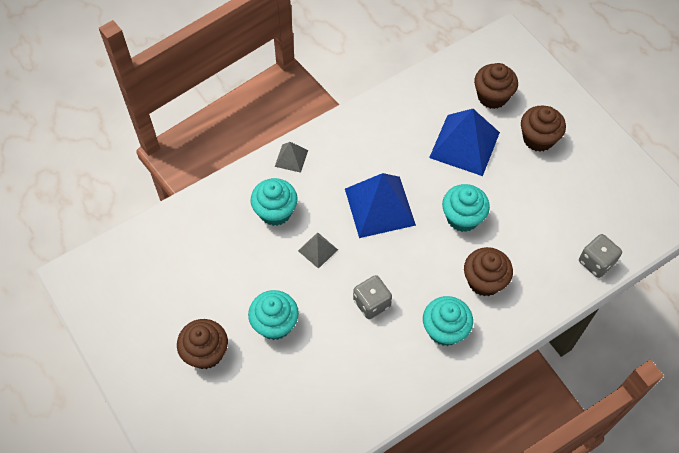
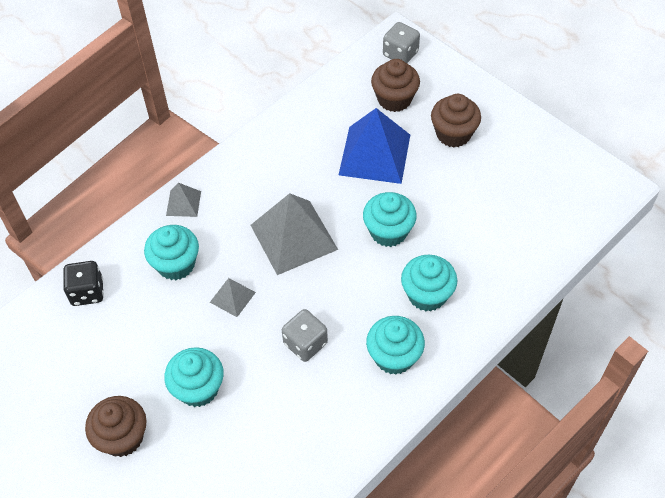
camera: 10 degrees left, 5 degrees down
blue pyramid [345,173,416,238] -> grey pyramid [251,193,338,275]
brown cupcake [464,247,513,296] -> turquoise cupcake [401,255,457,312]
grey dice [579,234,622,278] -> grey dice moved to [383,22,420,63]
none -> black dice [63,261,104,306]

